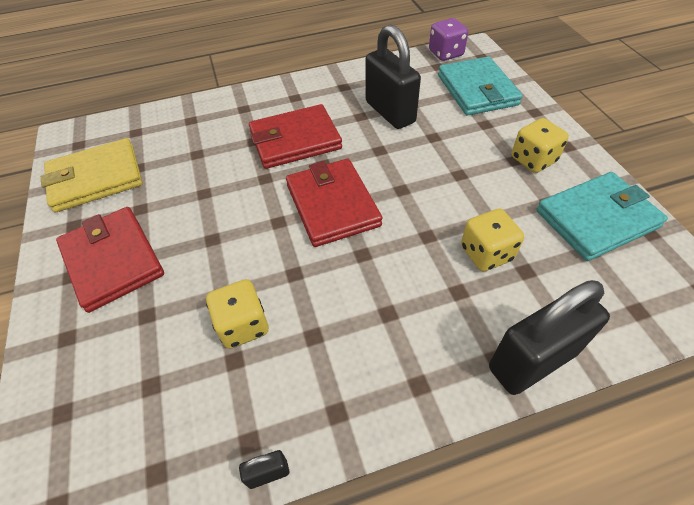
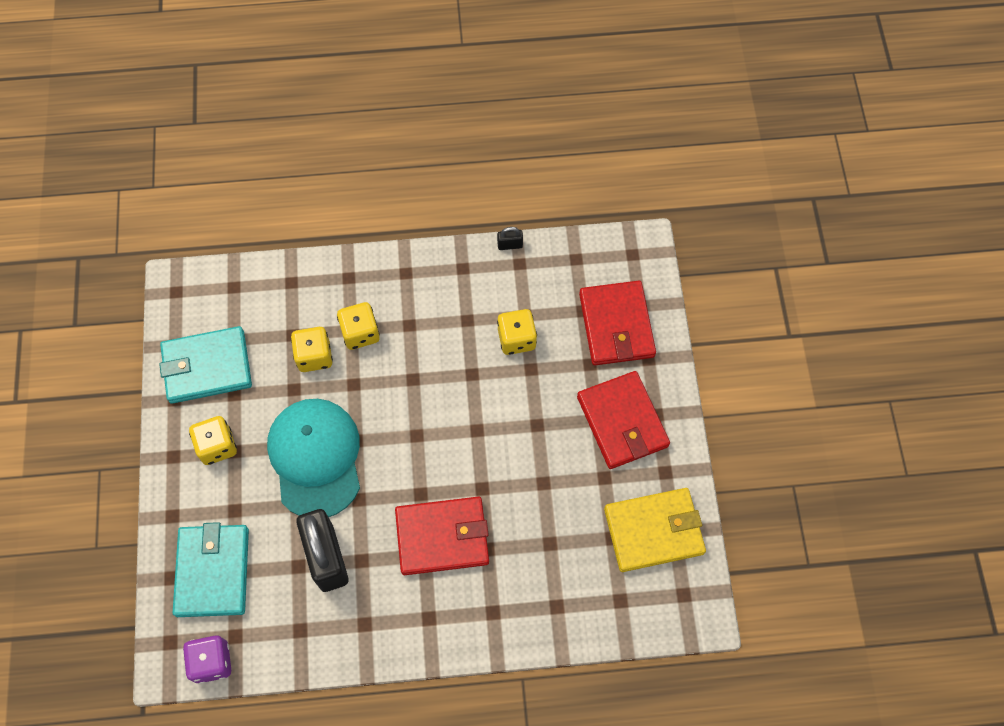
camera: 170 degrees left, 15 degrees up
red wallet [286,159,382,247] -> red wallet moved to [579,281,656,365]
black padlock [489,280,610,395] -> none
none -> turquoise cap [267,399,360,517]
none -> yellow dice [337,302,380,350]

